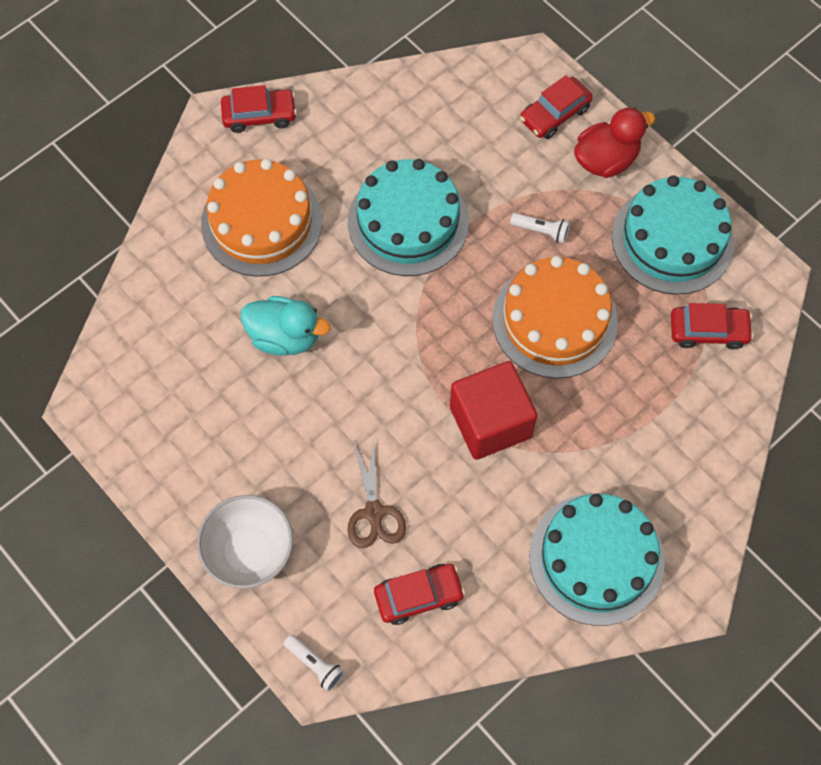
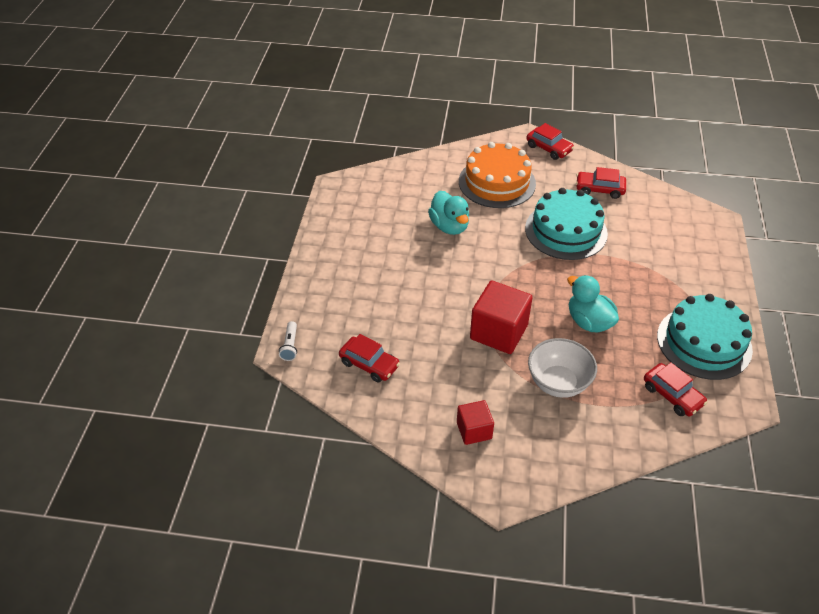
camera: 50 degrees right, 20 degrees down
white bowl [197,495,293,589] -> white bowl moved to [528,338,597,398]
brown scissors [348,440,406,548] -> none
orange cake [492,256,618,378] -> turquoise duck [567,275,619,332]
white flashlight [510,213,570,243] -> none
red car [520,75,593,139] -> red car moved to [576,167,626,199]
turquoise cake [529,494,665,626] -> red cube [457,400,494,445]
red duck [574,107,655,178] -> none

